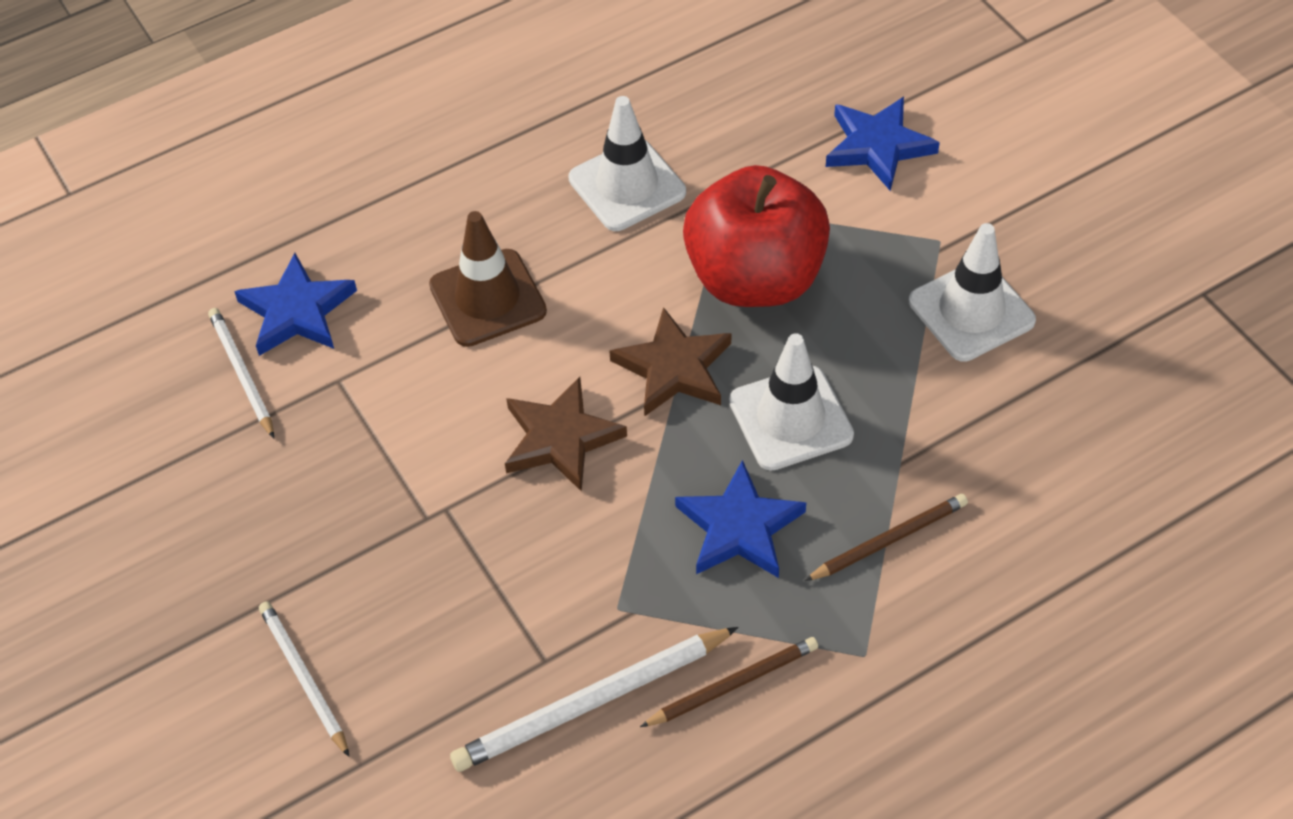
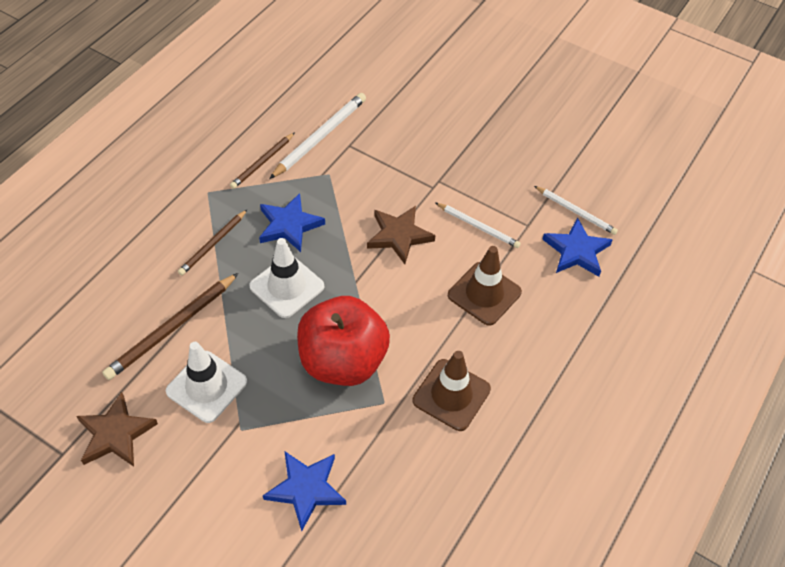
camera: 150 degrees right, 0 degrees up
white pencil [259,601,349,757] -> white pencil moved to [436,203,521,248]
white traffic cone [569,96,686,231] -> brown traffic cone [413,351,491,431]
brown star [609,307,731,417] -> brown star moved to [76,392,158,467]
none -> brown pencil [102,273,238,380]

